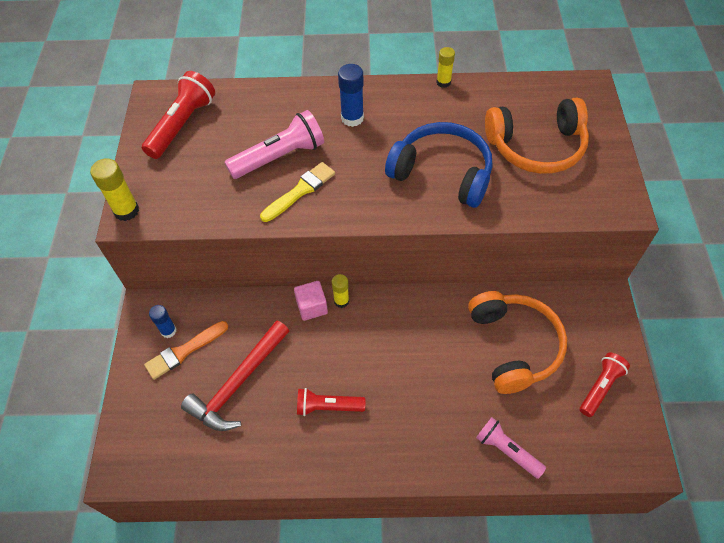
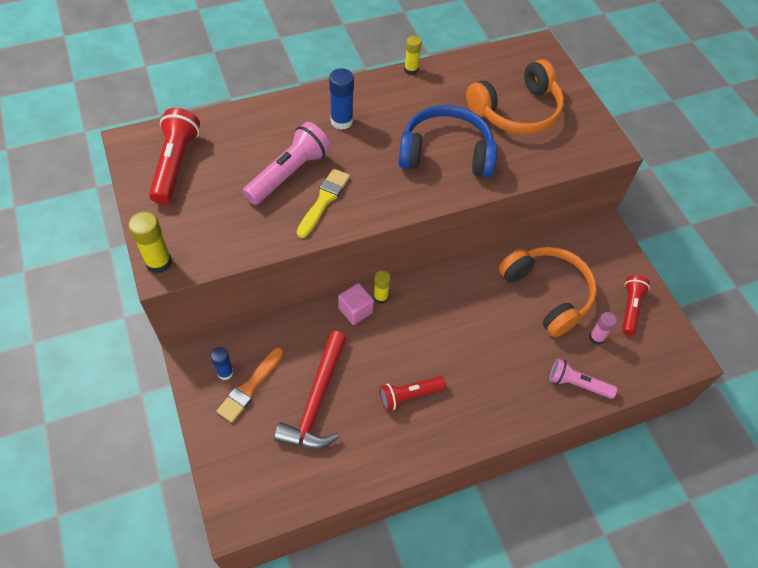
camera: 25 degrees left, 0 degrees up
none -> pink glue stick [589,312,617,345]

